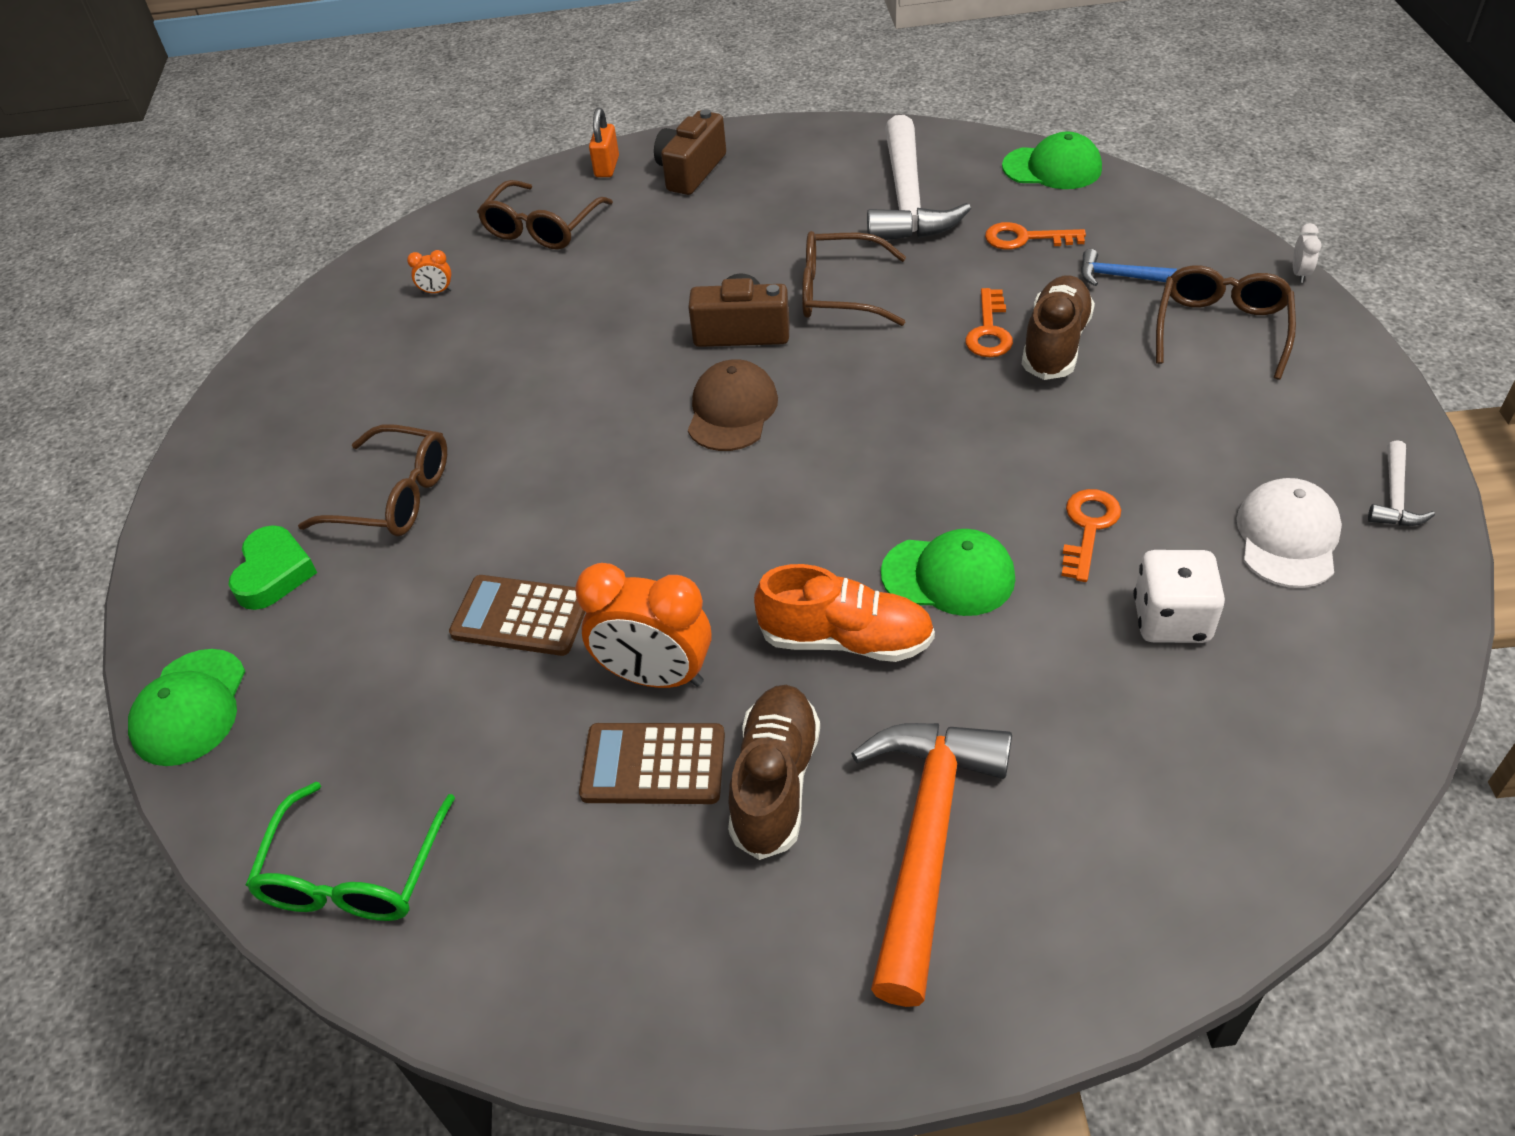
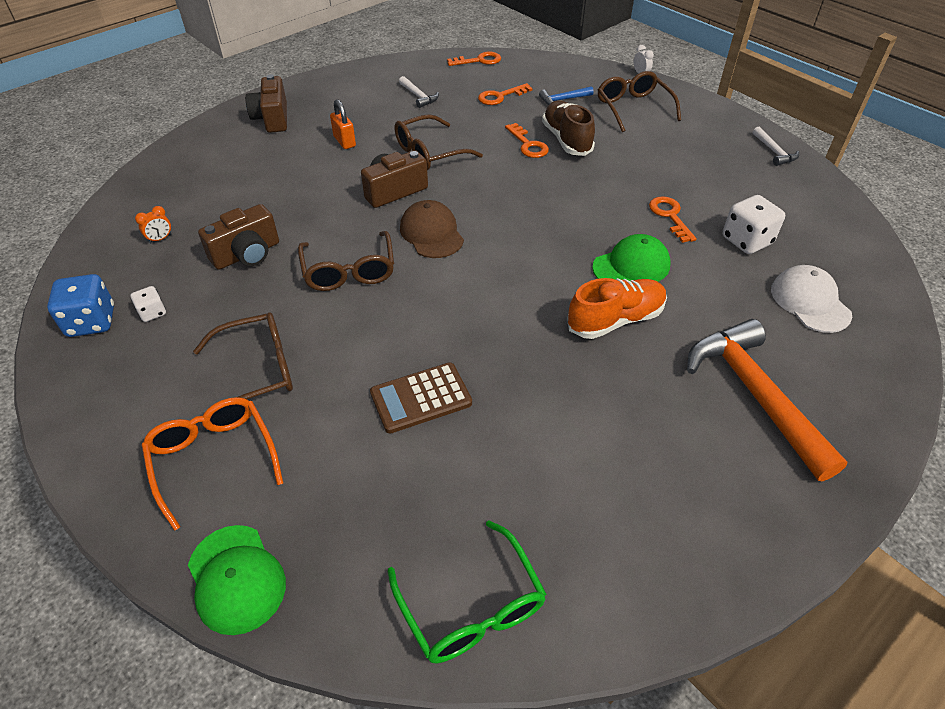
camera: 40 degrees left, 0 degrees up
green heart [228,525,317,610] -> orange glasses [142,397,283,531]
brown glasses [477,180,613,250] -> brown glasses moved to [298,231,394,291]
orange clock [575,563,711,688] -> none
brown calculator [579,723,725,804] -> none
orange padlock [589,108,619,177] -> orange padlock moved to [330,99,356,149]
brown shoe [728,685,820,860] -> none
white hammer [867,115,971,242] -> white hammer [399,76,439,108], size x0.45
green cap [1002,131,1102,189] -> orange key [447,52,501,66]
white cap [1236,478,1342,588] -> white cap moved to [771,265,852,333]
none -> blue dice [47,274,114,337]
none -> white dice [130,286,166,322]
none -> brown camera [198,204,279,270]

